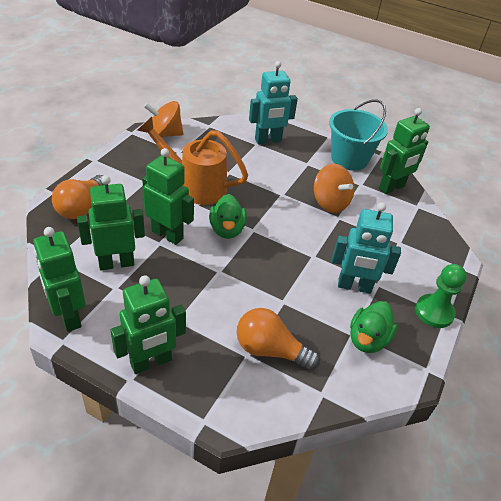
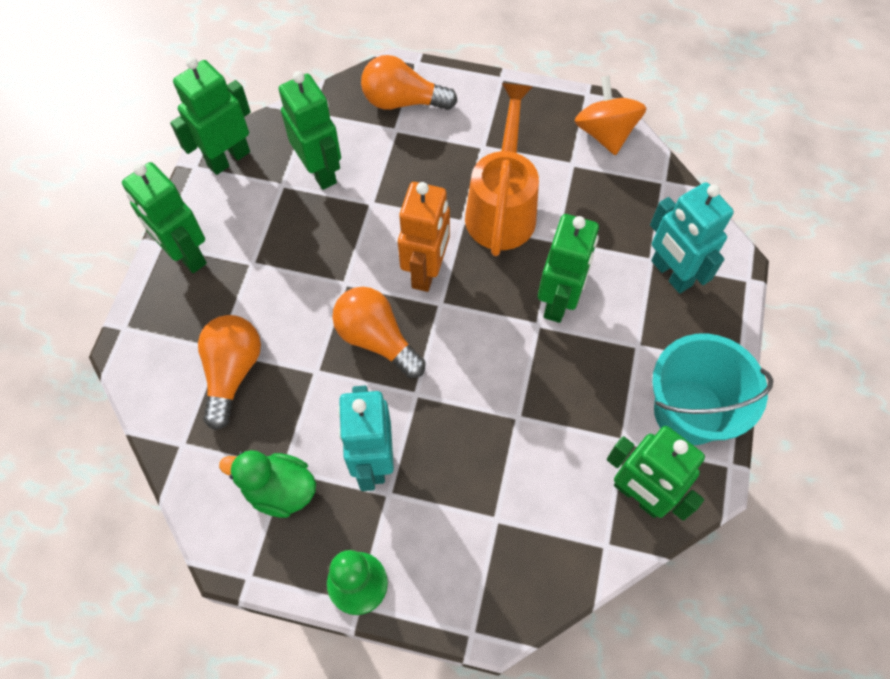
camera: 80 degrees right, 20 degrees up
green robot [142,148,194,245] -> green robot moved to [538,214,599,323]
green duck [209,194,247,239] -> orange robot [398,182,450,292]
orange spinning top [314,164,354,213] -> none
none -> orange light bulb [332,287,426,378]

